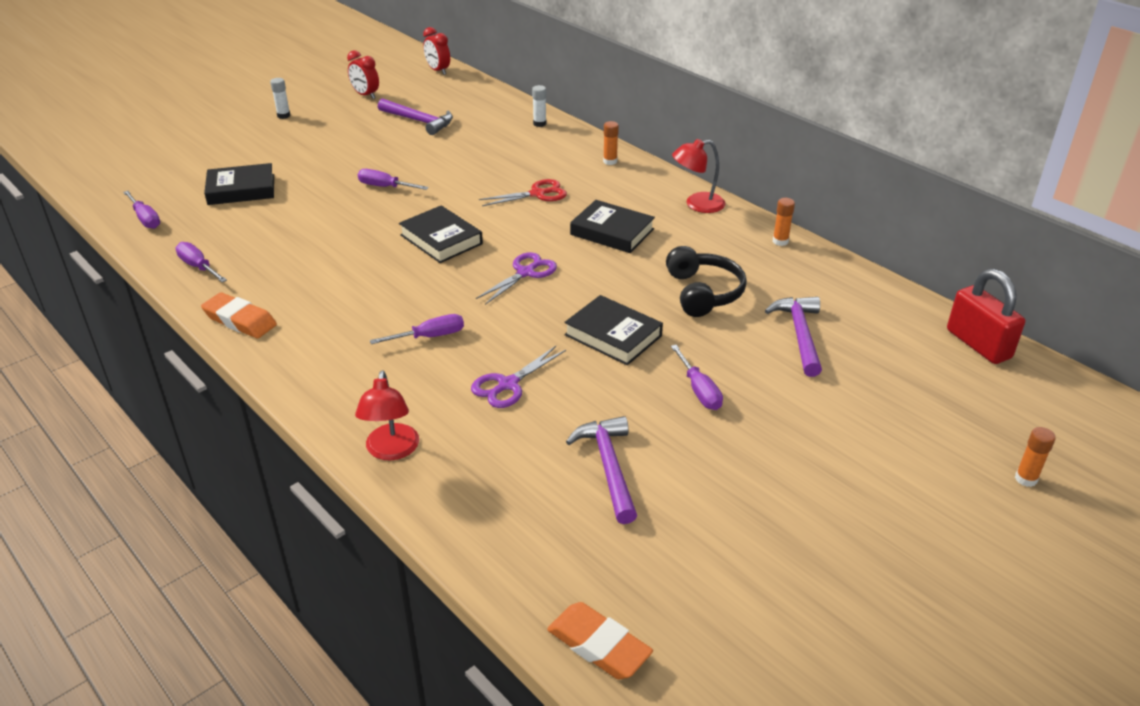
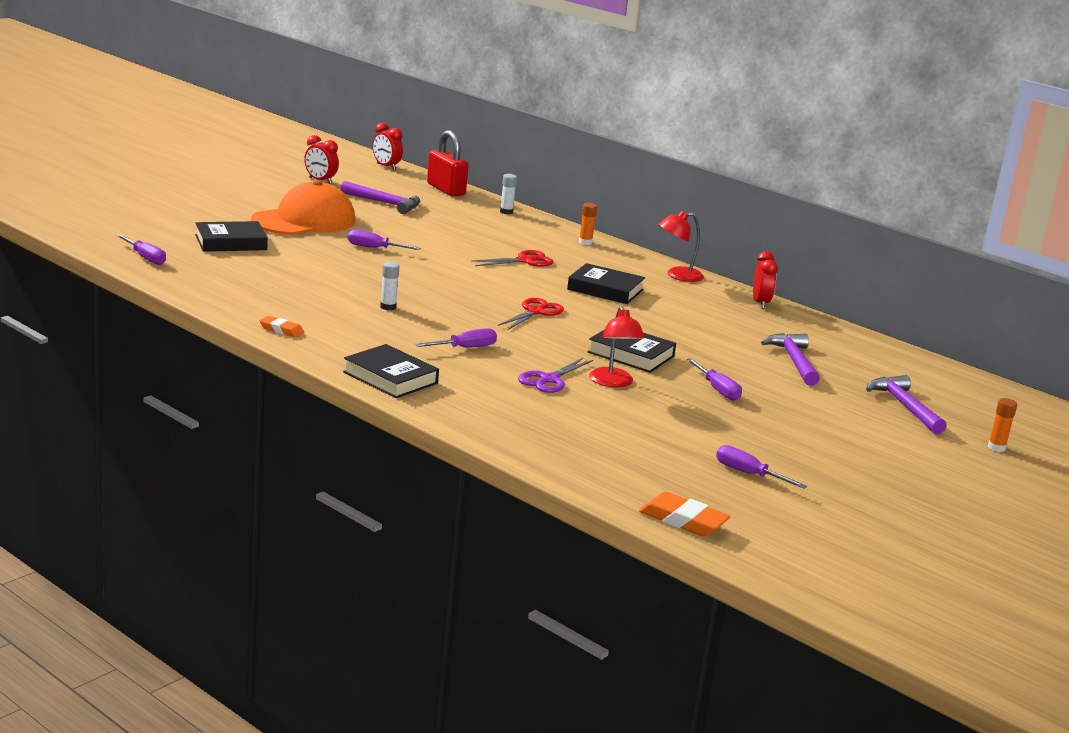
camera: 10 degrees left, 15 degrees down
purple screwdriver [175,242,227,282] -> purple screwdriver moved to [716,445,807,489]
orange eraser [201,292,277,338] -> orange eraser [260,316,304,338], size x0.61
white glue stick [270,78,290,119] -> white glue stick moved to [380,262,400,311]
red lamp [355,370,419,460] -> red lamp moved to [589,306,645,388]
black book [399,205,483,263] -> black book moved to [343,344,439,398]
purple scissors [476,252,557,305] -> red scissors [498,298,564,330]
purple hammer [566,416,637,524] -> purple hammer moved to [866,375,947,434]
black headphones [666,246,747,317] -> none
orange glue stick [773,198,795,246] -> red clock [753,251,778,309]
red padlock [947,269,1025,364] -> red padlock moved to [427,130,469,197]
none -> orange cap [251,180,355,235]

